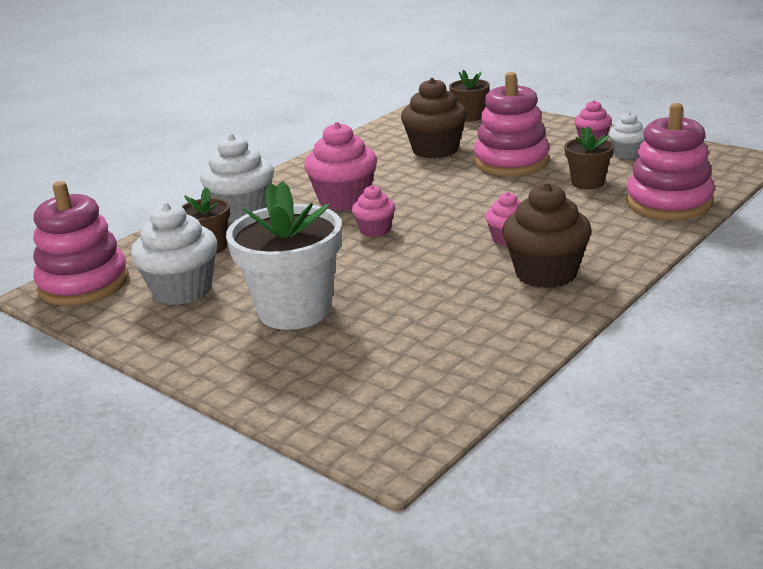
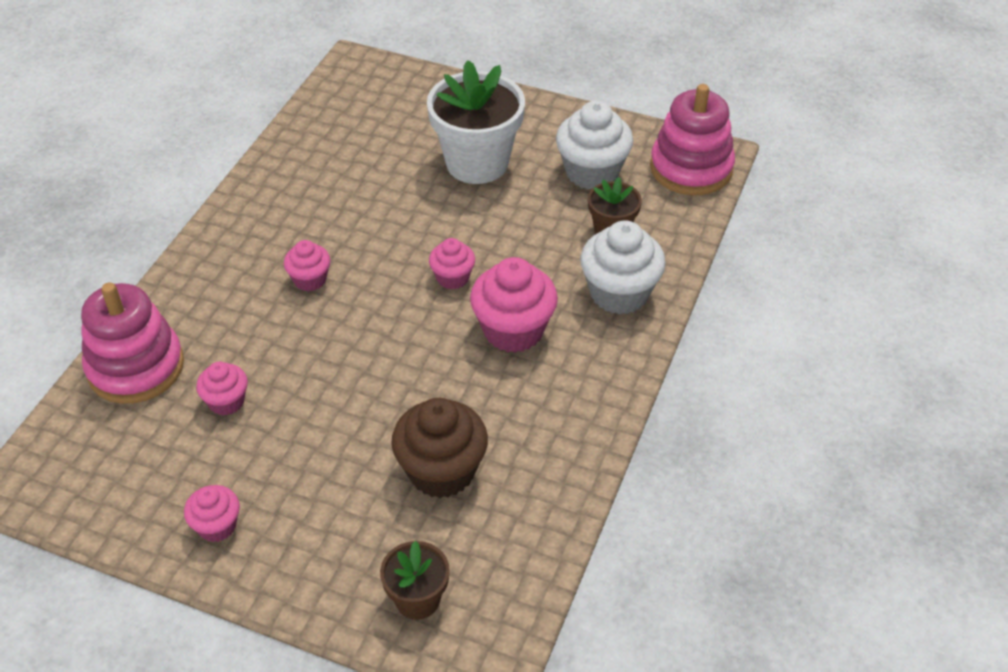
camera: 160 degrees right, 20 degrees up
pink stacking toy [474,72,549,176] -> none
brown cupcake [502,182,592,288] -> none
brown flower pot [564,126,614,190] -> pink cupcake [196,362,248,415]
white cupcake [608,112,645,159] -> none

